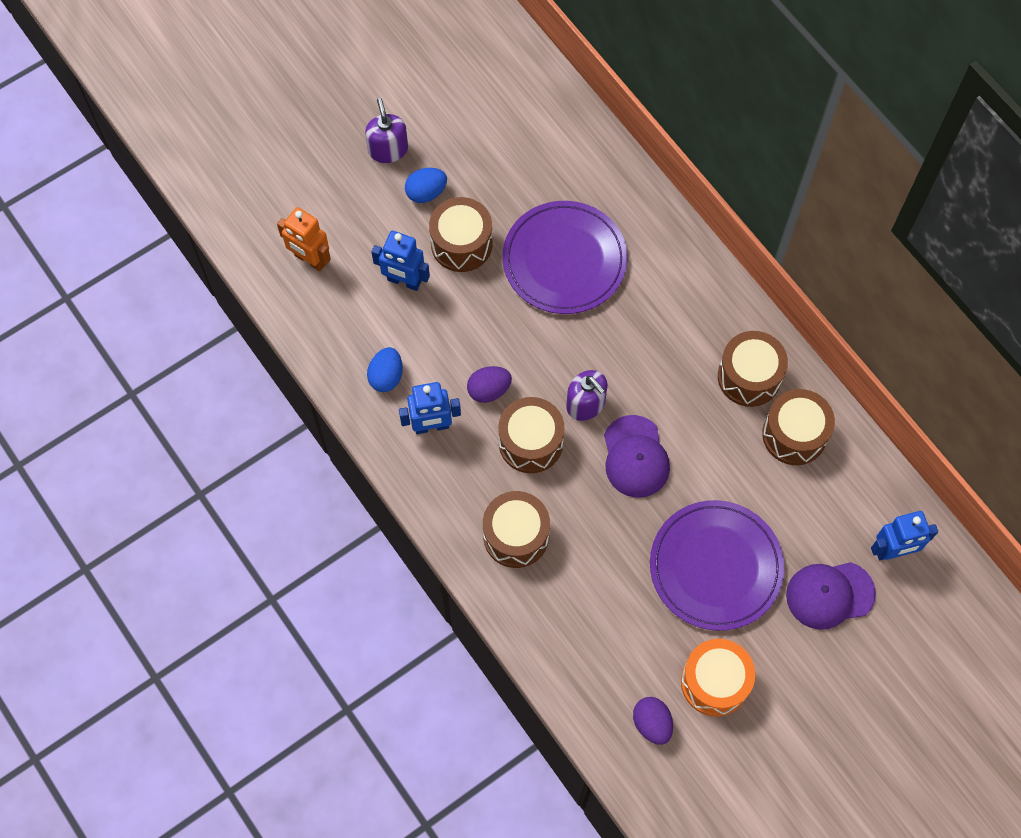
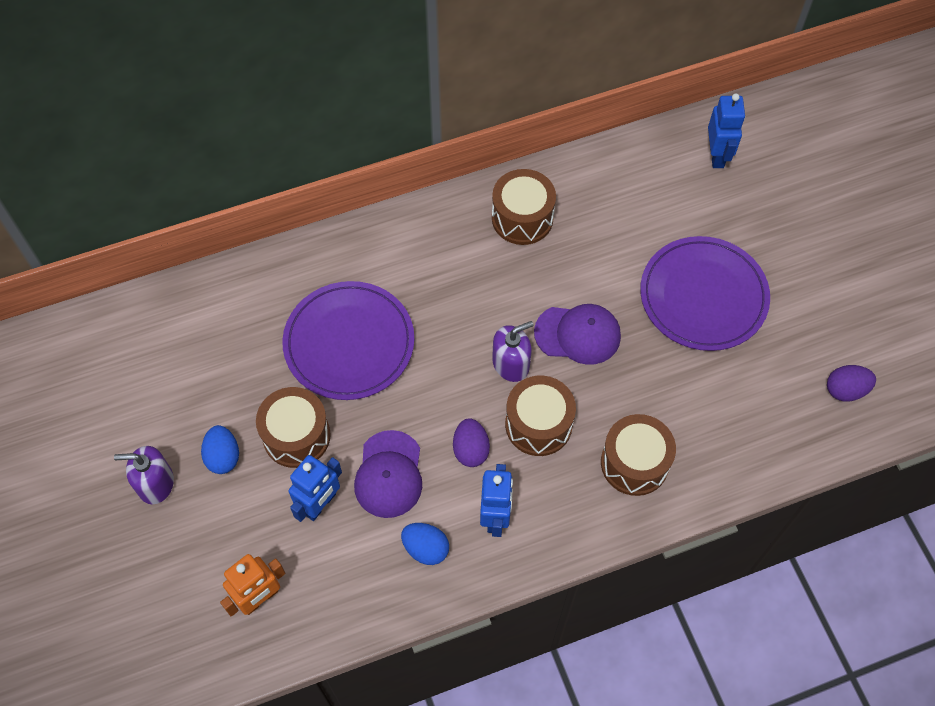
camera: 75 degrees left, 5 degrees down
orange drum [681,639,755,717] -> none
brown drum [762,389,835,465] -> none
purple cap [786,562,876,630] -> purple cap moved to [354,430,422,518]

